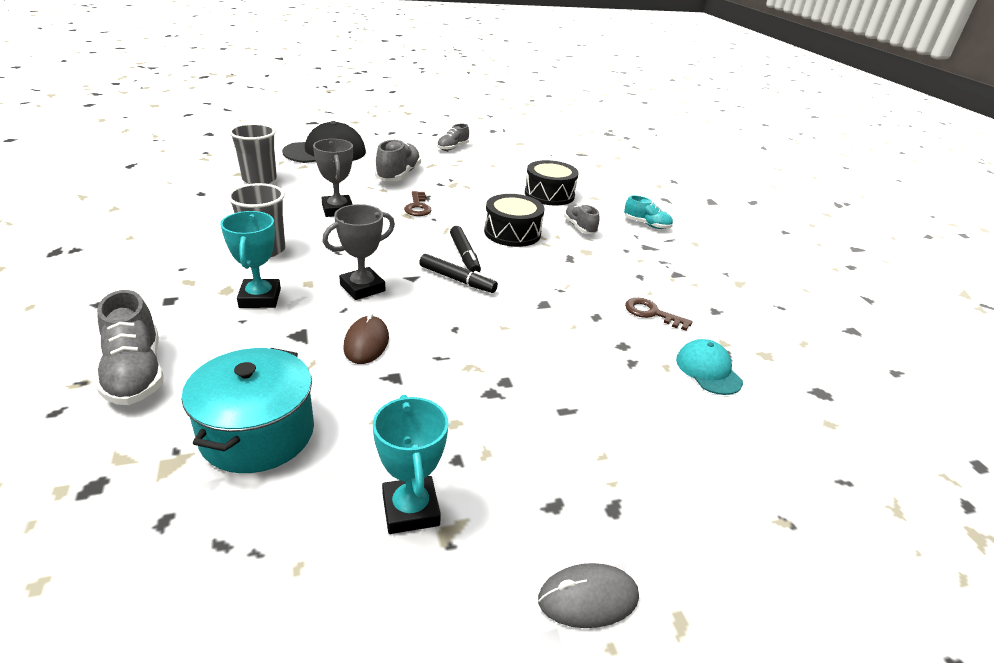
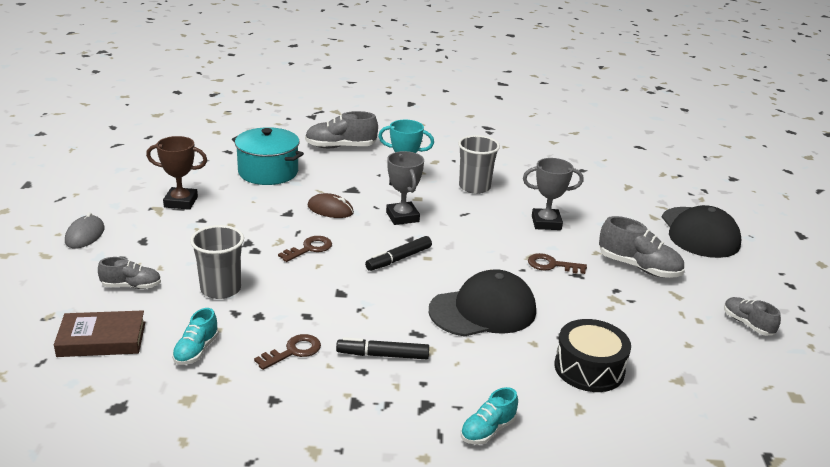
camera: 110 degrees right, 5 degrees down
grey cup [229,123,277,184] -> grey cup moved to [190,225,244,299]
turquoise trophy [373,395,449,534] -> brown trophy [146,136,207,210]
black marker [450,226,481,272] -> black marker moved to [336,337,429,359]
black drum [484,194,544,247] -> black cap [429,269,536,337]
grey shoe [564,204,599,234] -> grey shoe moved to [98,257,161,289]
turquoise cap [676,339,743,395] -> turquoise shoe [172,308,219,365]
none -> brown book [54,310,145,357]
none -> brown key [278,236,332,262]

